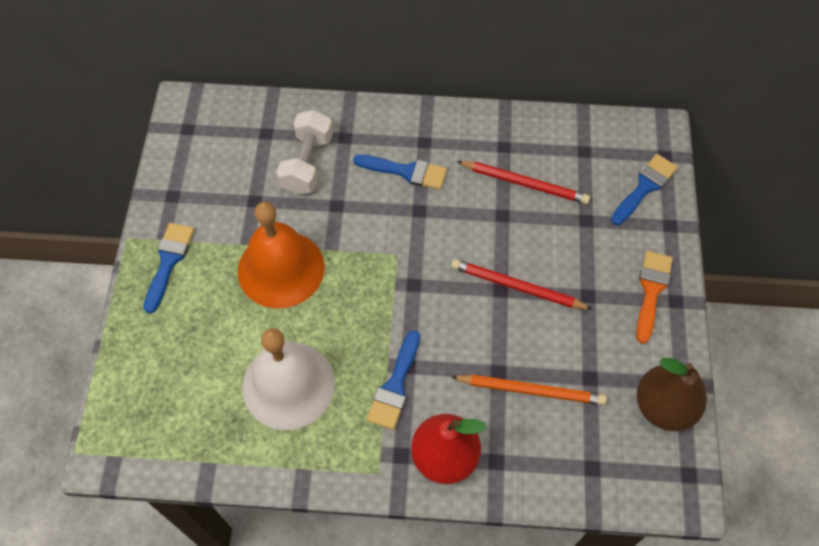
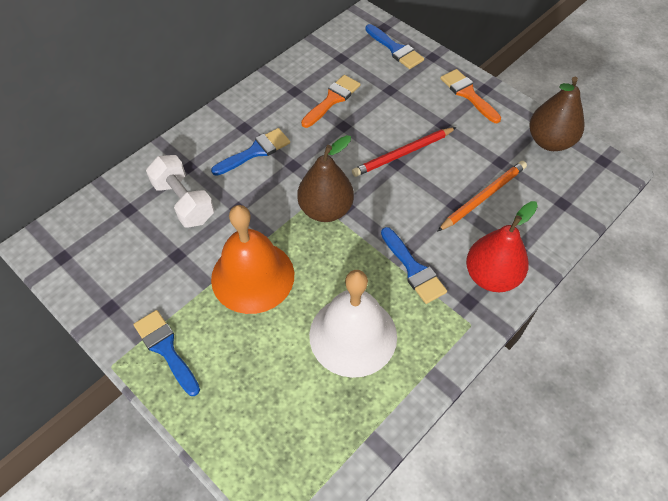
camera: 50 degrees left, 5 degrees down
red pencil [457,161,590,204] -> orange brush [301,75,360,128]
blue brush [611,154,678,225] -> blue brush turned 150 degrees clockwise [365,24,424,69]
none -> brown pear [297,135,354,222]

